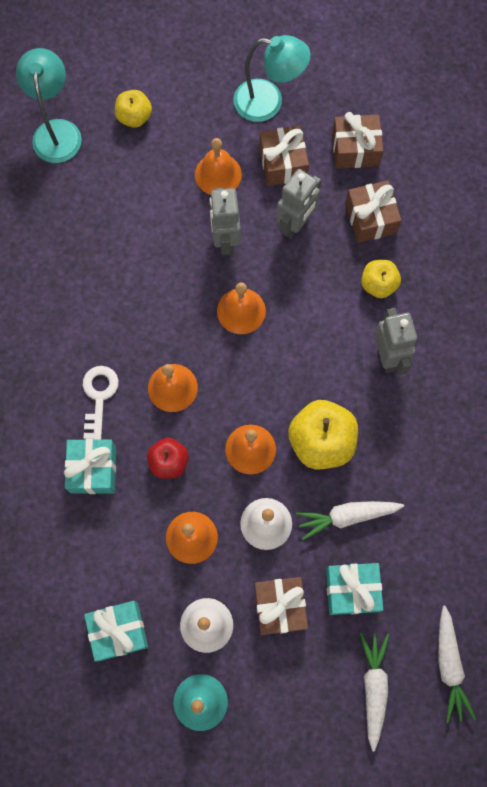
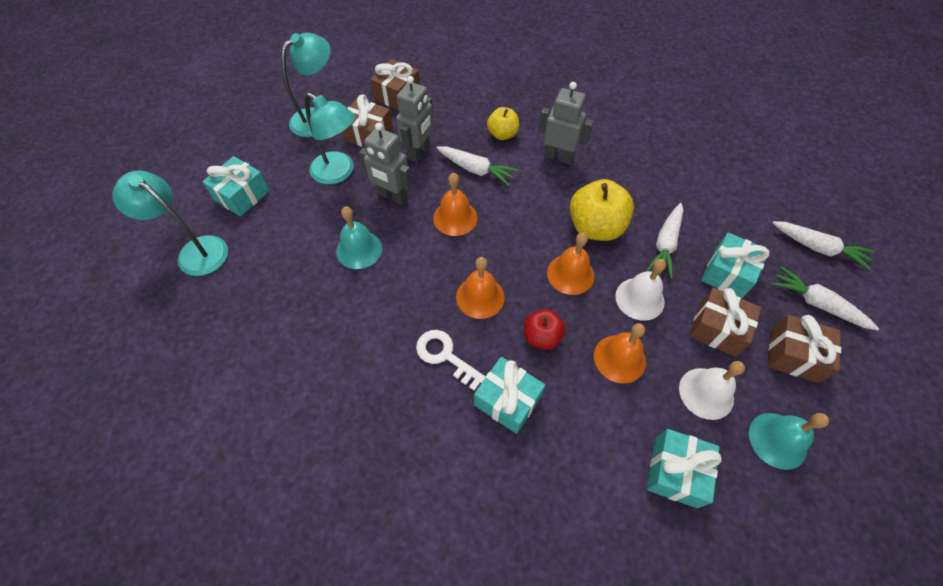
camera: 55 degrees left, 15 degrees down
yellow apple [115,90,152,128] -> turquoise gift [202,156,270,217]
orange bell [195,138,242,195] -> turquoise lamp [305,93,355,184]
grey robot [276,169,321,239] -> grey robot turned 45 degrees clockwise [396,76,434,162]
brown gift [345,180,402,243] -> brown gift moved to [768,315,841,383]
none -> turquoise bell [336,206,382,269]
none -> white carrot [437,146,518,186]

